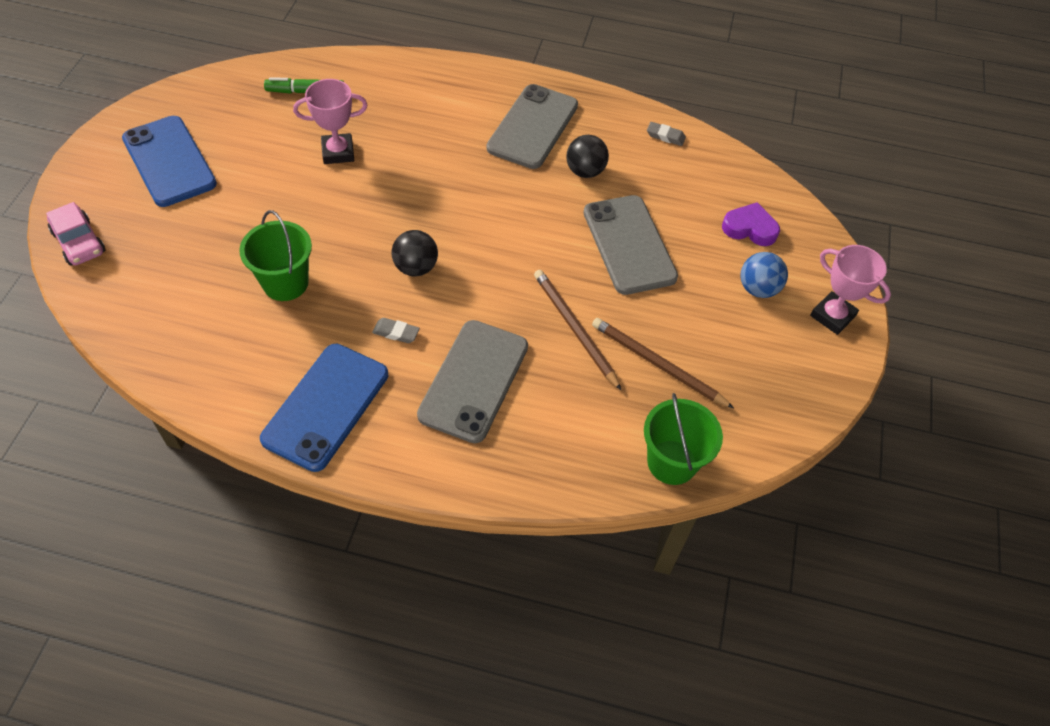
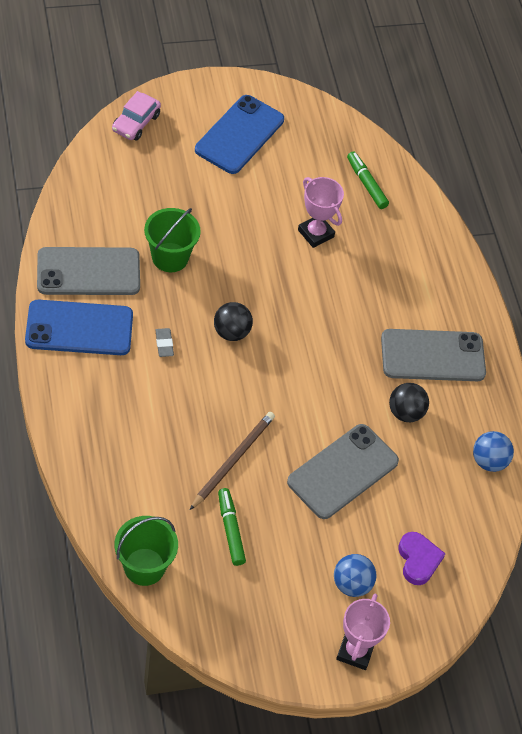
camera: 60 degrees right, 0 degrees up
grey phone [417,320,528,443] -> grey phone moved to [37,247,140,295]
brown pencil [592,318,734,408] -> green marker [218,488,246,566]
grey eraser [647,122,686,146] -> blue ball [473,431,514,472]

